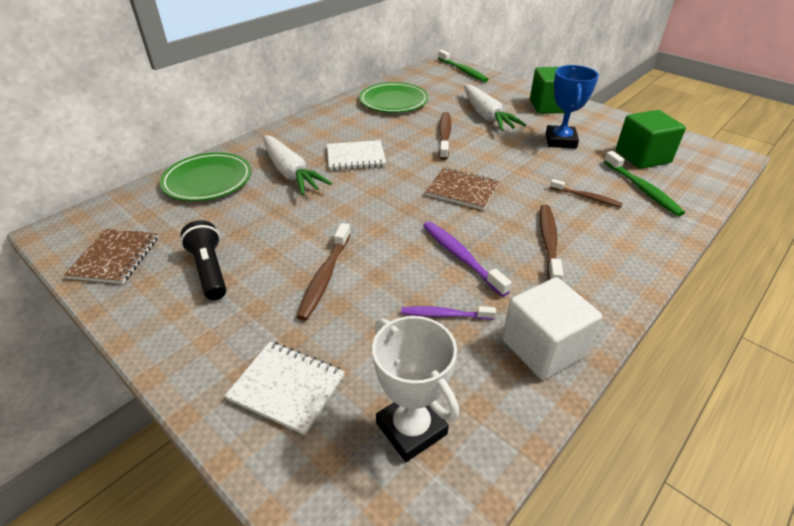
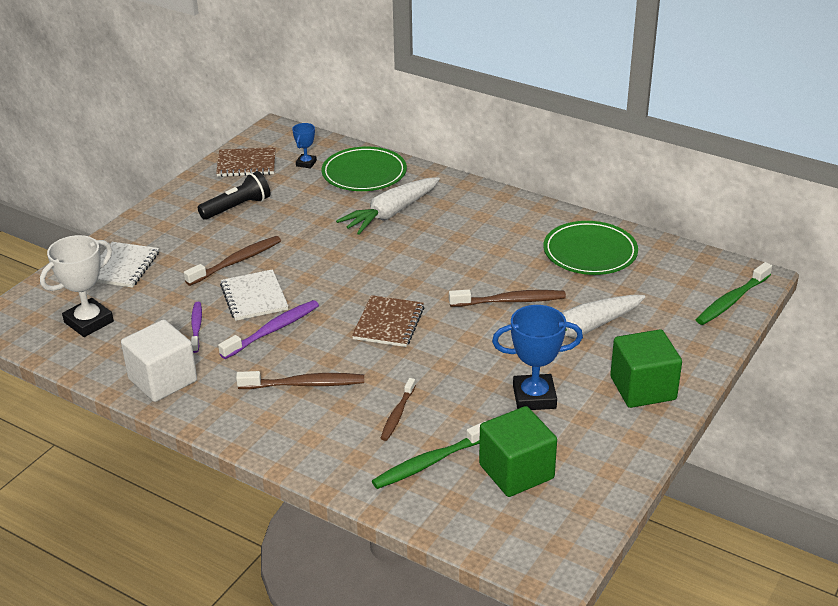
camera: 80 degrees right, 5 degrees down
brown toothbrush [297,223,351,321] -> brown toothbrush turned 135 degrees clockwise [184,236,281,286]
white notebook [327,140,386,171] -> white notebook moved to [220,269,288,321]
none -> blue trophy [292,123,317,168]

